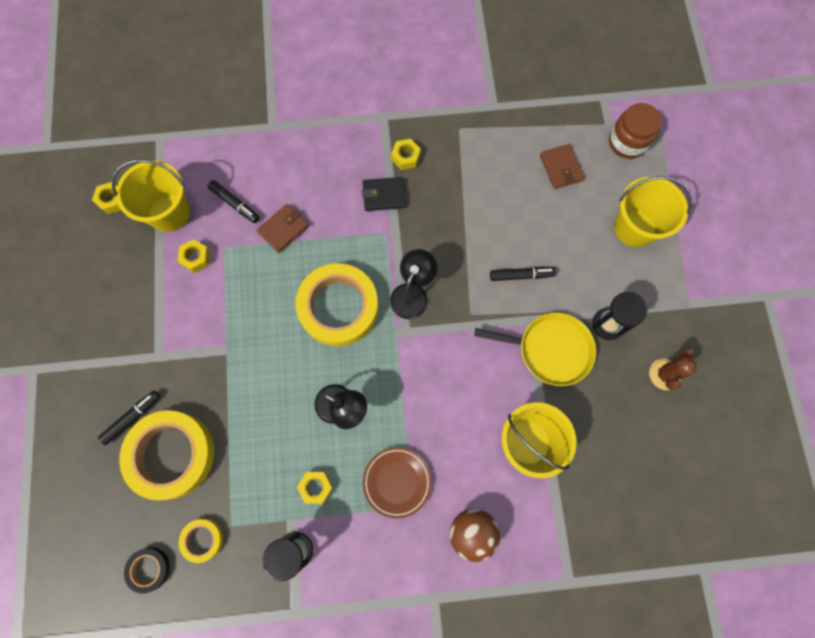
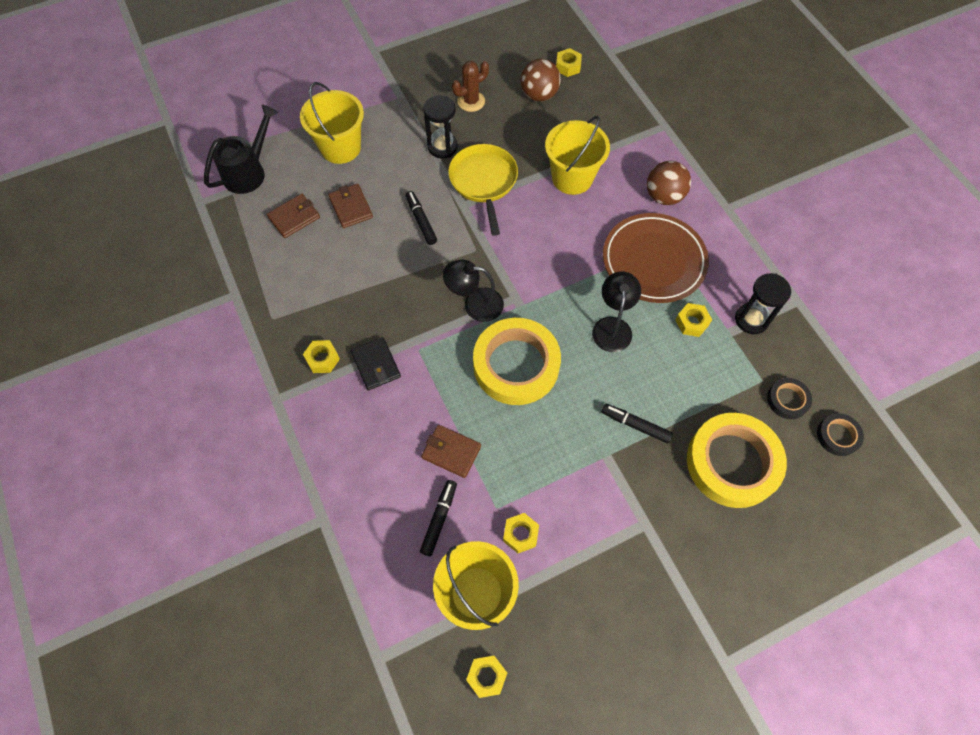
camera: 110 degrees left, 10 degrees down
black marker [98,391,160,445] -> black marker moved to [601,404,673,444]
yellow tape [179,518,223,563] -> black tape [767,378,812,419]
brown plate [363,447,431,518] -> brown plate [603,213,709,303], size x1.63
brown jar [609,103,662,159] -> black watering can [204,104,278,194]
brown cactus [649,347,697,390] -> brown cactus turned 45 degrees counterclockwise [452,61,489,112]
none -> brown wallet [328,184,373,228]
none -> brown ball [521,59,561,102]
none -> yellow nut [556,48,582,77]

